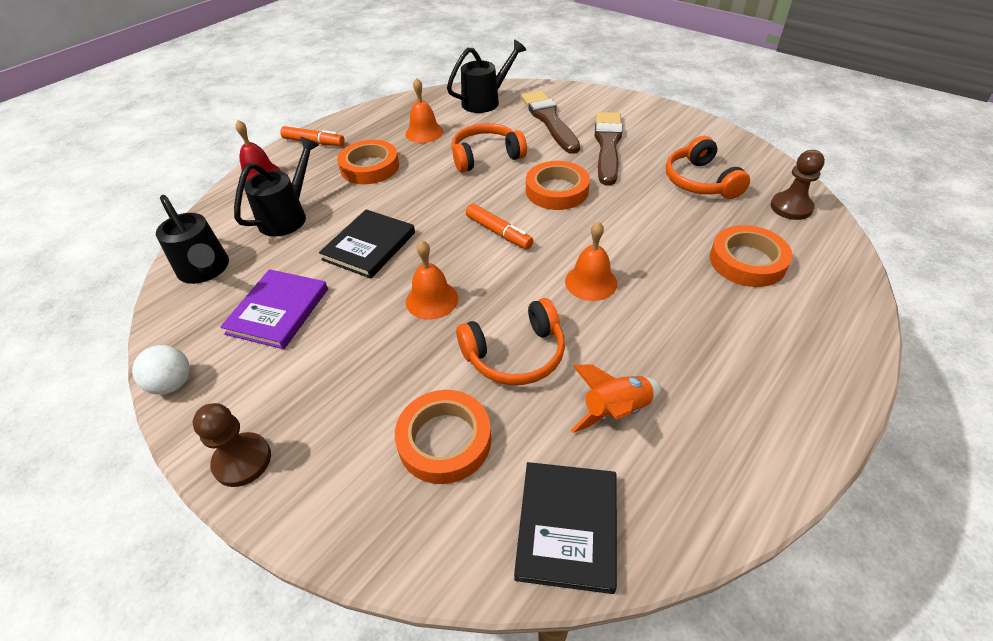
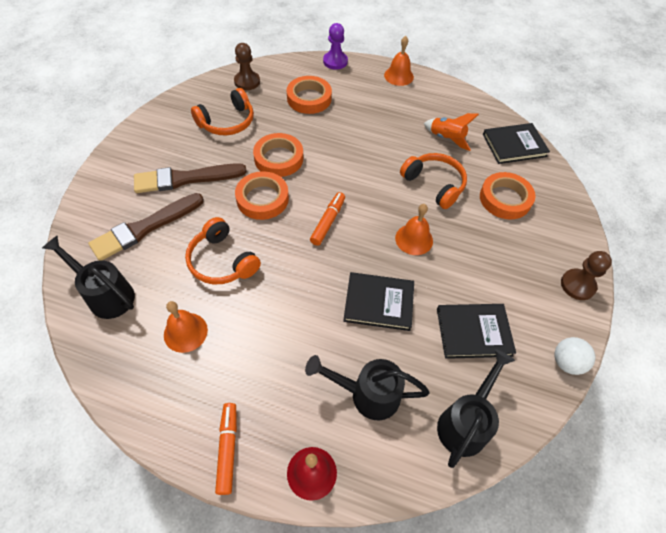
camera: 115 degrees left, 10 degrees up
purple book [220,269,328,349] -> black book [437,304,516,359]
orange tape [337,140,399,184] -> orange tape moved to [253,133,303,177]
orange bell [565,221,617,301] -> orange bell moved to [384,36,414,86]
none -> purple pawn [323,23,348,70]

